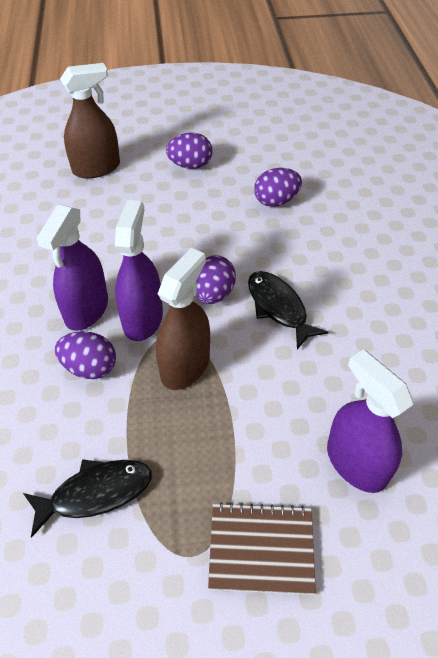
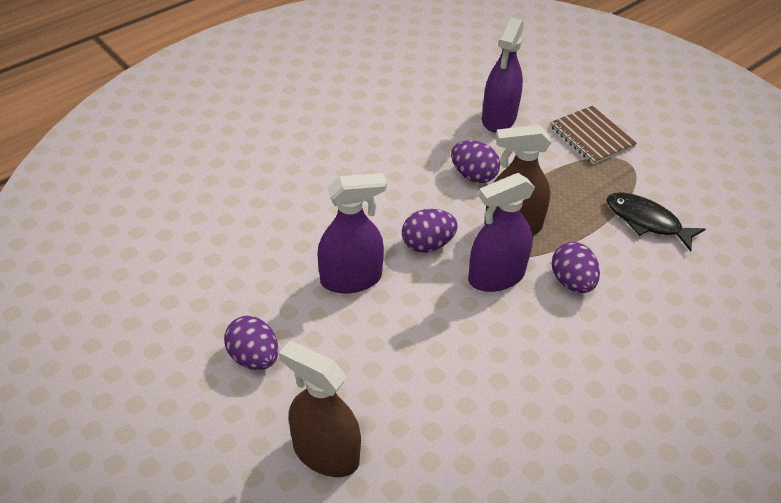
camera: 125 degrees left, 5 degrees down
purple spray bottle [37,205,108,331] -> purple spray bottle moved to [318,173,387,293]
black fish [248,271,328,349] -> none
purple egg [254,168,302,207] -> purple egg moved to [451,140,500,183]

